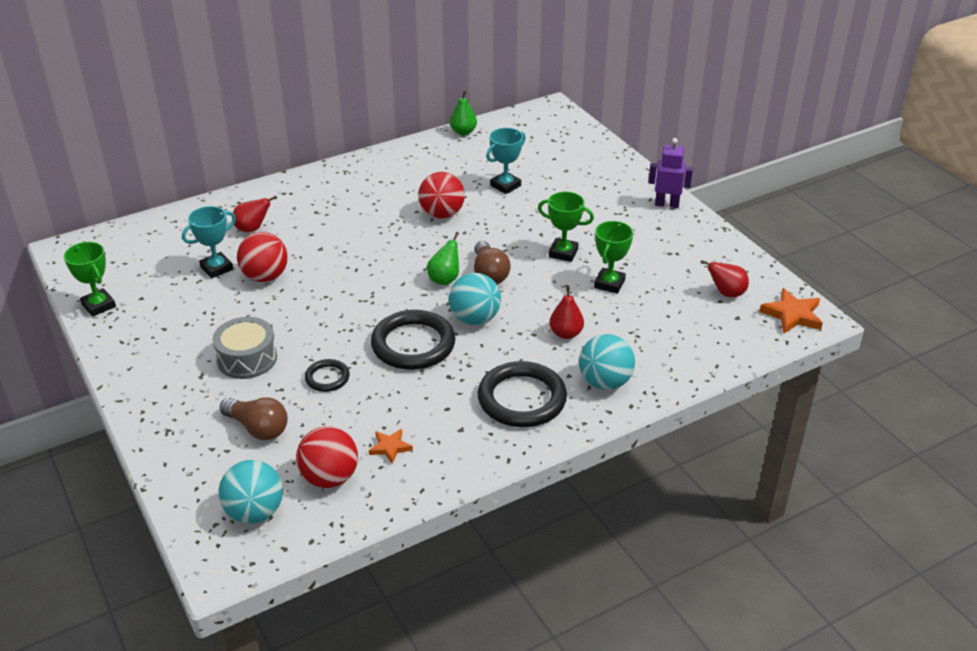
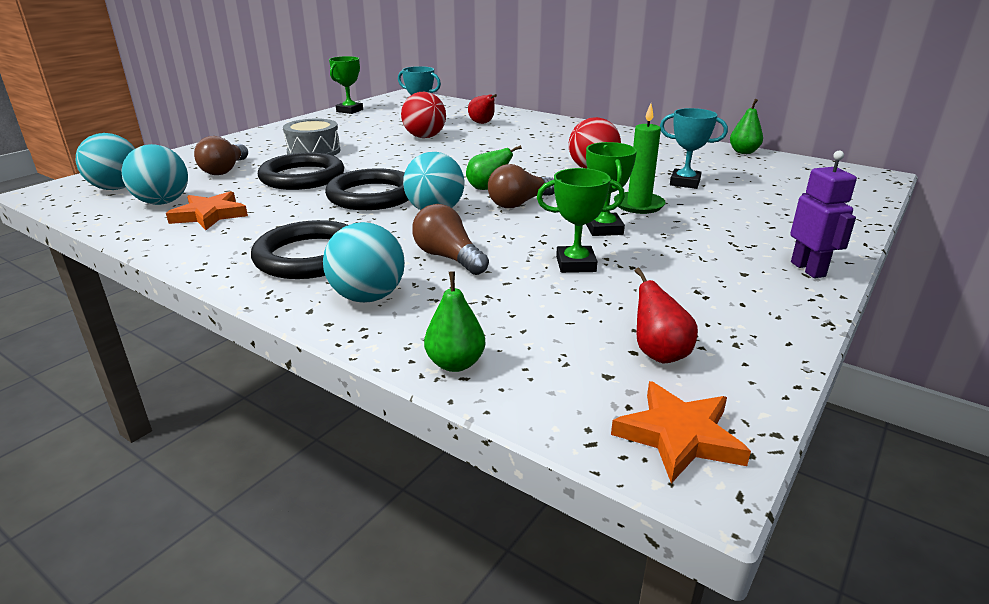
camera: 65 degrees right, 10 degrees down
red ball [296,426,358,488] -> turquoise ball [121,144,188,205]
black ring [305,359,350,392] -> black ring [258,152,344,190], size x1.95
orange star [369,429,413,464] -> orange star [166,191,248,230], size x1.63
red pear [549,286,584,339] -> brown light bulb [412,204,489,275]
none -> green pear [424,271,485,372]
none -> green candle [614,103,666,214]

